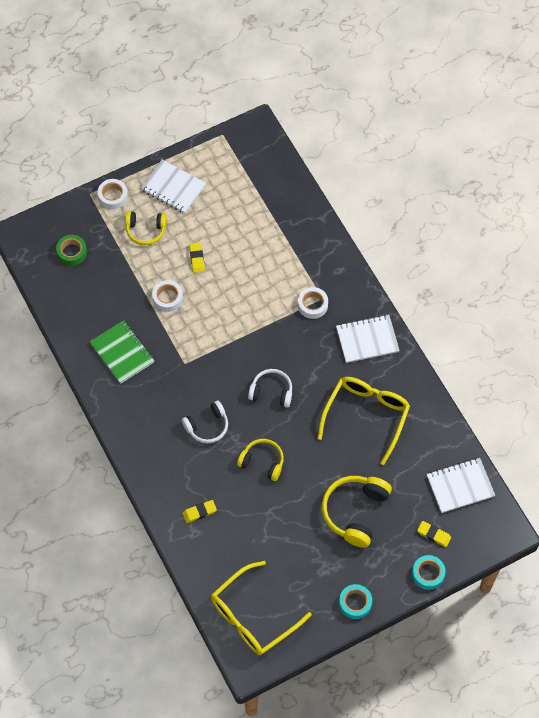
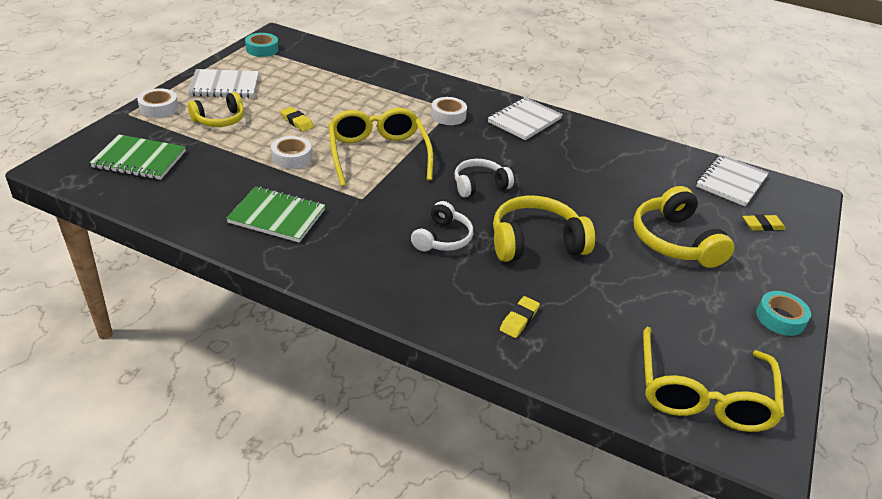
camera: 40 degrees left, 25 degrees down
green tape [56,235,87,266] -> green notebook [90,135,186,180]
yellow headphones [237,439,284,481] -> yellow headphones [493,196,595,262], size x1.57
yellow glasses [317,377,410,465] -> yellow glasses moved to [329,108,433,186]
turquoise tape [412,555,445,590] -> turquoise tape moved to [245,33,279,57]

